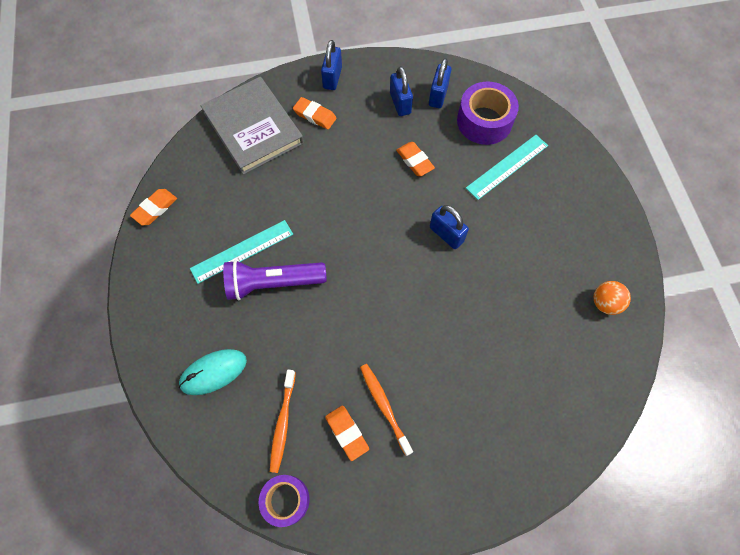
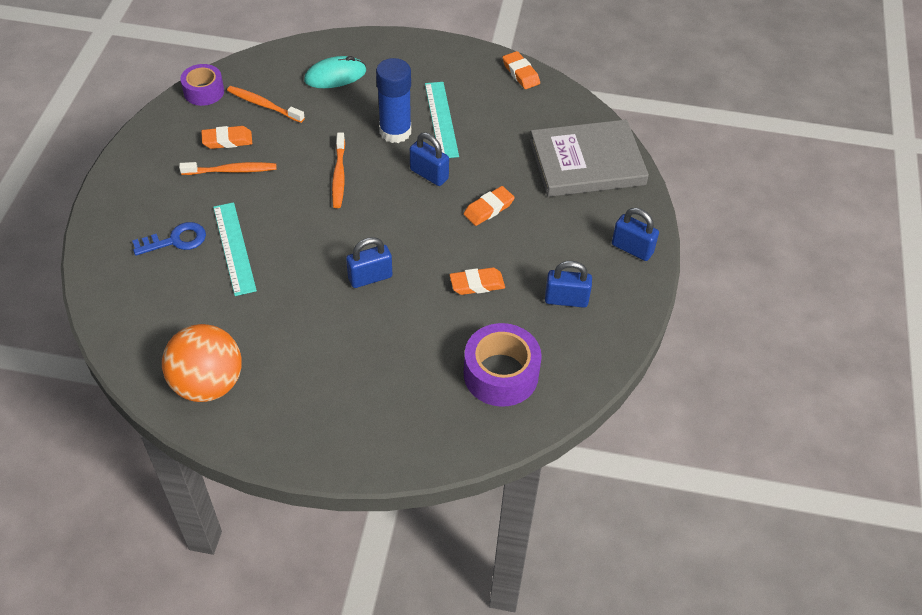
camera: 110 degrees right, 15 degrees down
turquoise mouse [179,349,247,395] -> turquoise mouse turned 75 degrees clockwise [304,56,366,88]
purple flashlight [223,260,327,300] -> blue glue stick [376,58,411,143]
orange eraser [293,97,337,130] -> orange eraser moved to [463,186,515,226]
blue padlock [429,58,452,108] -> blue padlock moved to [410,132,449,186]
turquoise ruler [466,135,548,200] -> turquoise ruler moved to [213,202,257,296]
orange ball [594,281,631,315] -> orange ball [162,324,242,402], size x1.90
none -> blue key [132,222,206,256]
none -> orange toothbrush [332,133,345,208]

